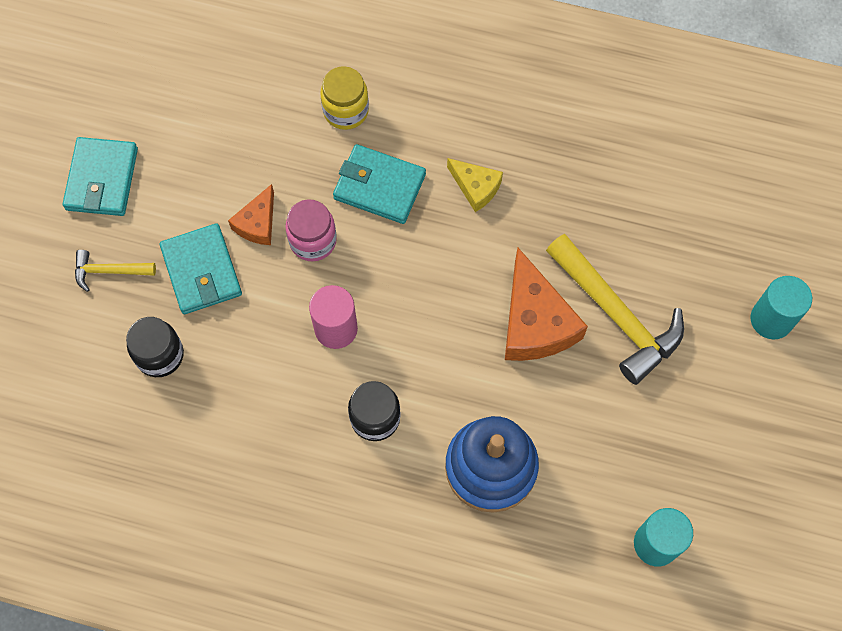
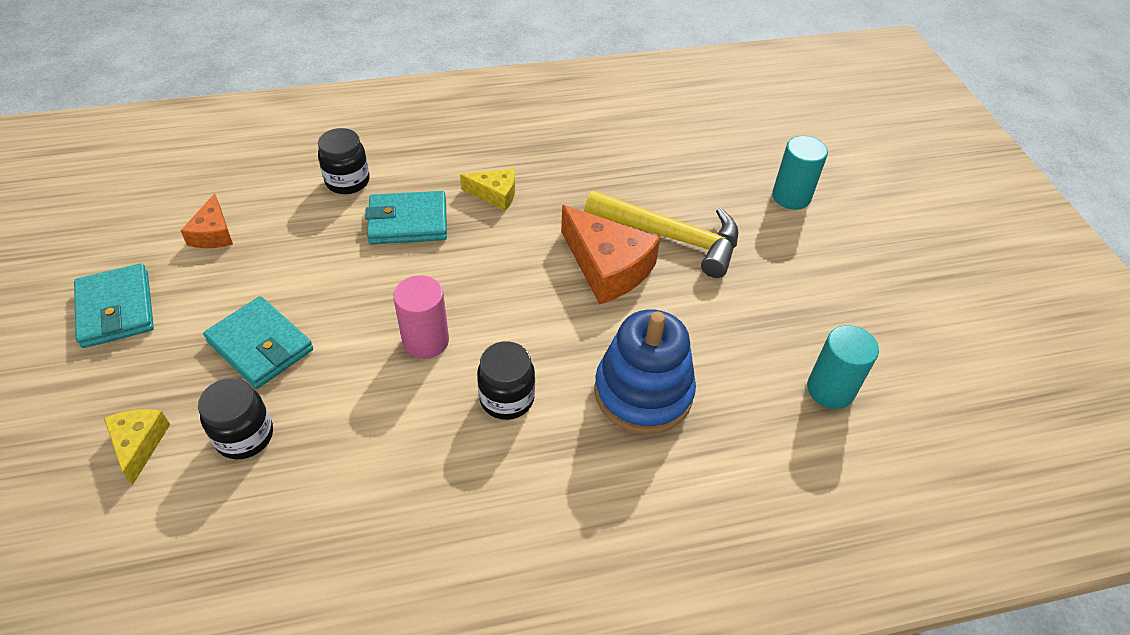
camera: 30 degrees left, 20 degrees down
yellow hammer [75,250,156,292] -> none
orange cheese [228,184,274,245] -> orange cheese moved to [181,193,233,248]
pink jar [285,199,337,261] -> none
yellow jar [320,66,369,130] -> black jar [318,128,370,194]
none -> yellow cheese [104,409,170,485]

